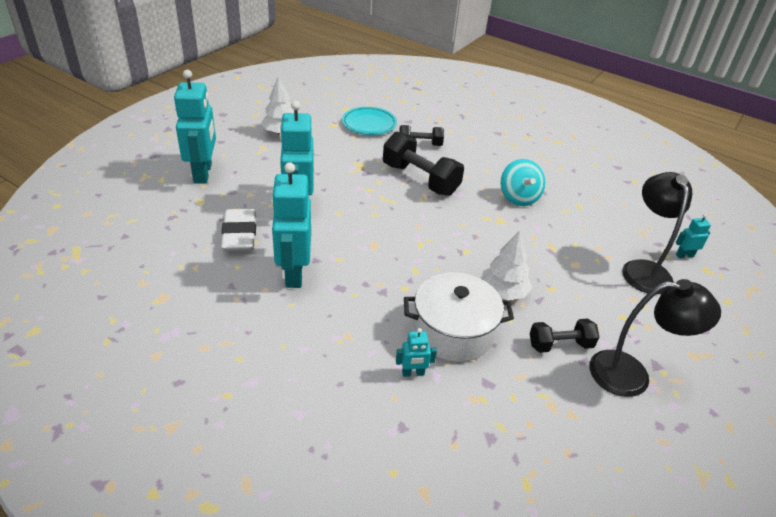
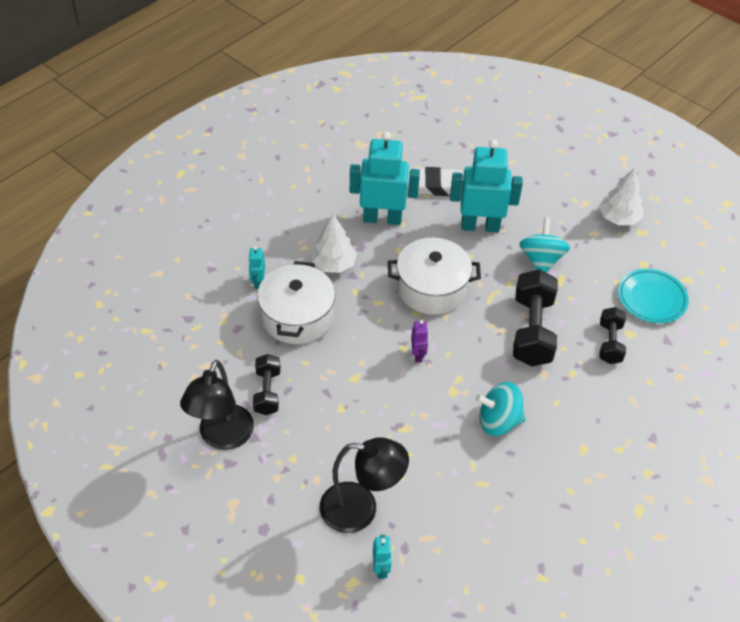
camera: 100 degrees right, 10 degrees up
turquoise robot [174,70,216,184] -> none
black dumbbell [383,132,464,196] -> black dumbbell turned 45 degrees counterclockwise [513,269,558,367]
white tree [481,231,532,300] -> white tree moved to [311,214,357,273]
none -> white pot [388,238,481,315]
none -> purple robot [411,320,429,362]
none -> turquoise spinning top [519,218,570,272]

